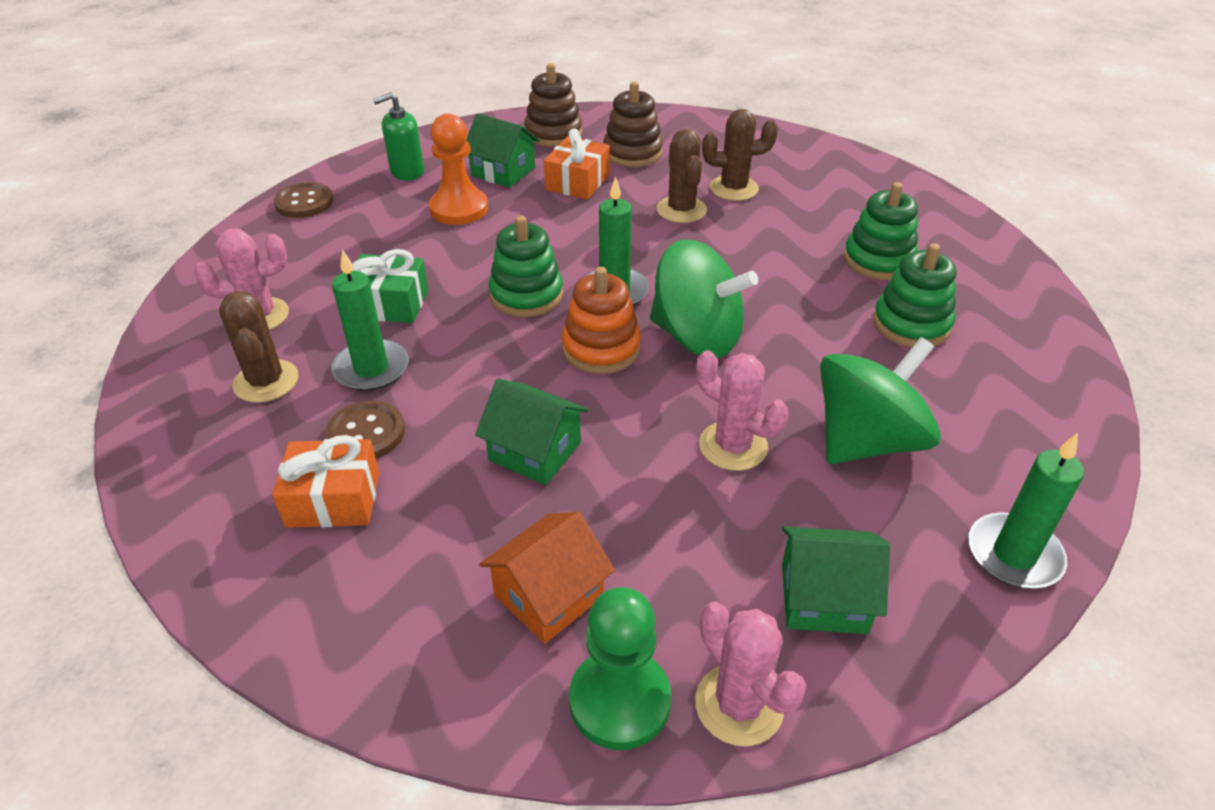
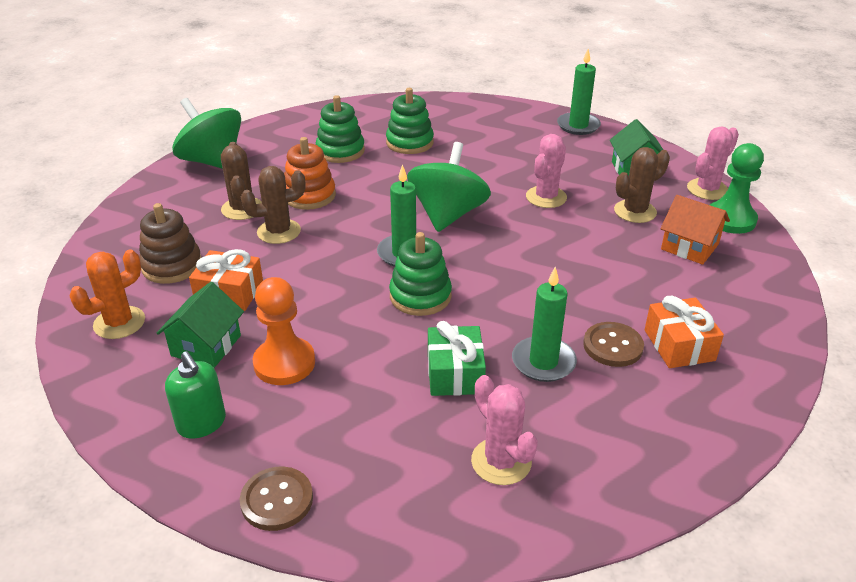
camera: 100 degrees left, 5 degrees down
brown cactus [219,291,298,403] -> brown cactus moved to [614,147,670,223]
green house [475,379,588,485] -> none
brown stacking toy [524,63,582,147] -> orange cactus [69,249,145,339]
orange stacking toy [562,267,641,374] -> orange stacking toy moved to [284,137,336,210]
green spinning top [820,337,941,464] -> green spinning top moved to [172,98,241,169]

